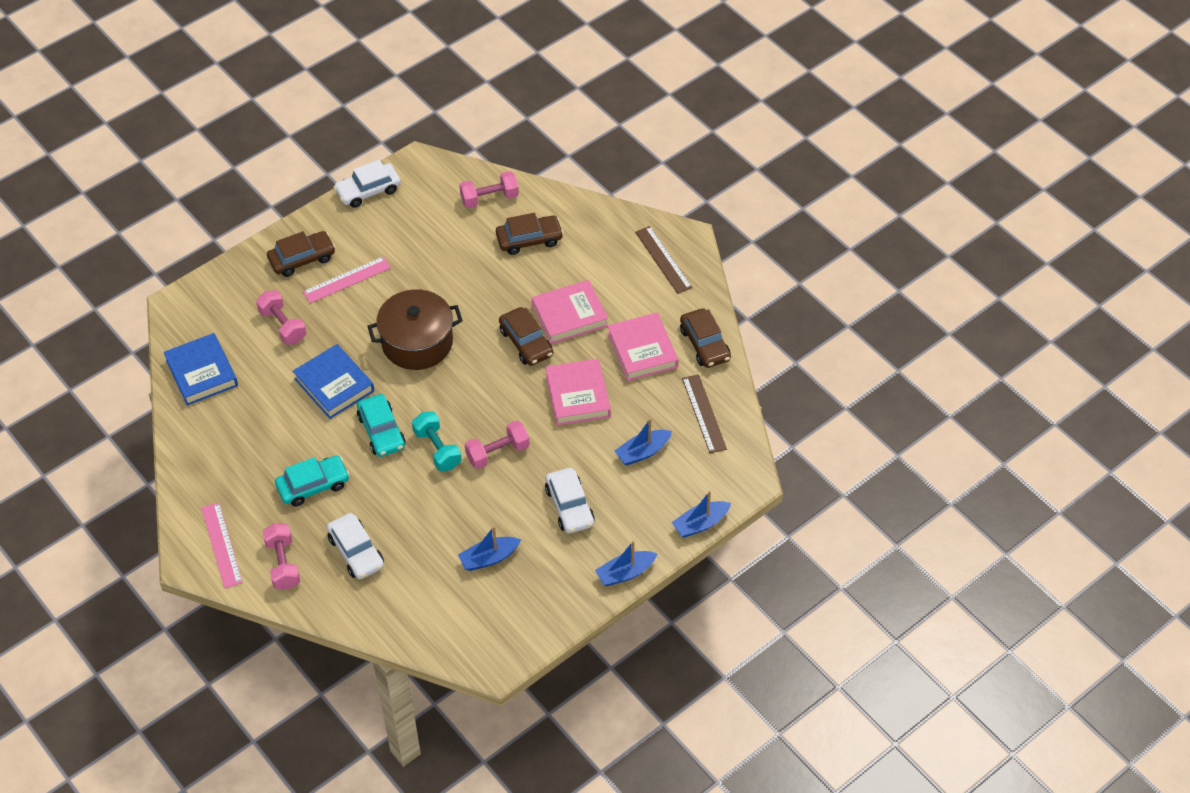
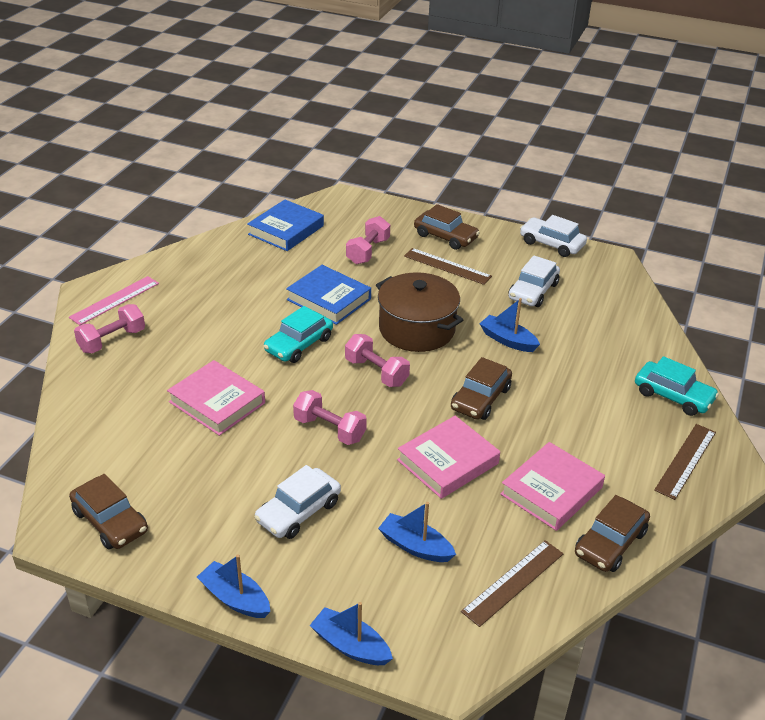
camera: 60 degrees right, 15 degrees down
turquoise car [275,455,350,507] -> turquoise car moved to [635,356,719,416]
blue book [293,344,374,419] -> blue book turned 75 degrees counterclockwise [286,265,371,325]
pink ruler [303,256,391,303] -> brown ruler [404,248,492,285]
white car [327,513,384,580] -> white car moved to [508,255,560,307]
turquoise dumbbell [412,412,461,471] -> none
blue boat [458,526,521,571] -> blue boat moved to [479,298,540,352]
pink dumbbell [460,171,519,208] -> pink dumbbell moved to [345,334,410,387]
brown car [496,213,564,255] -> brown car moved to [69,474,148,550]
pink book [532,280,608,344] -> pink book moved to [167,360,265,436]

